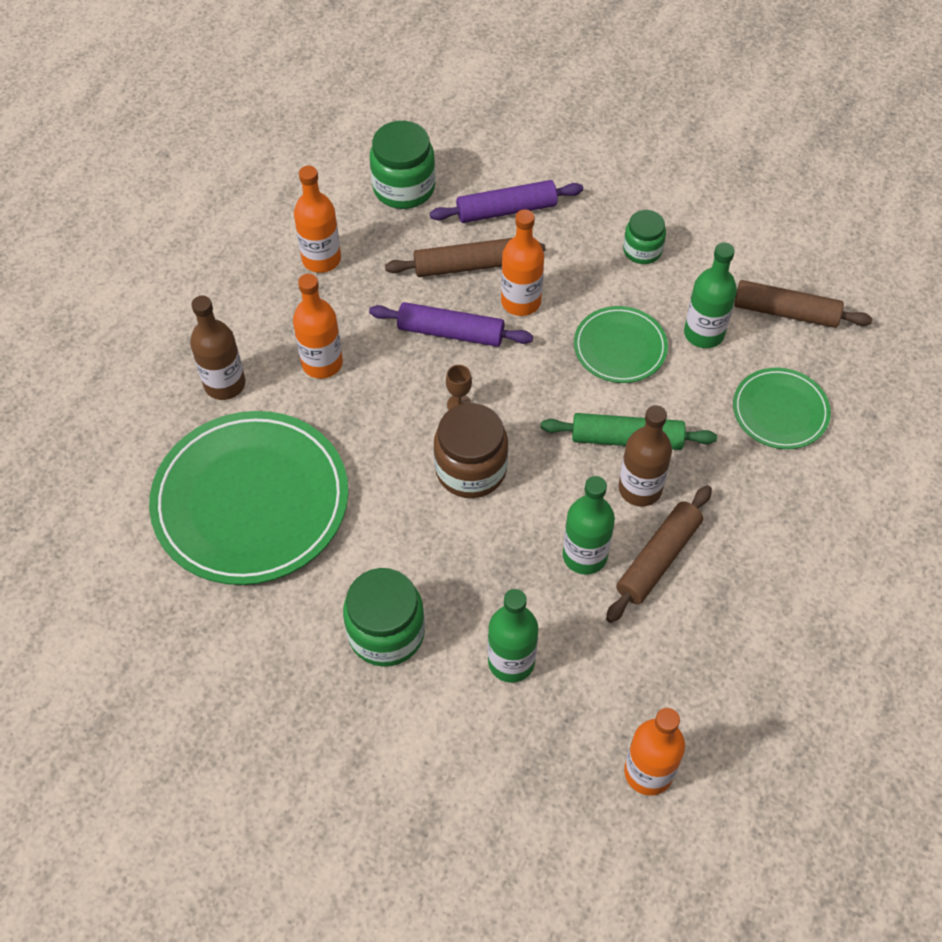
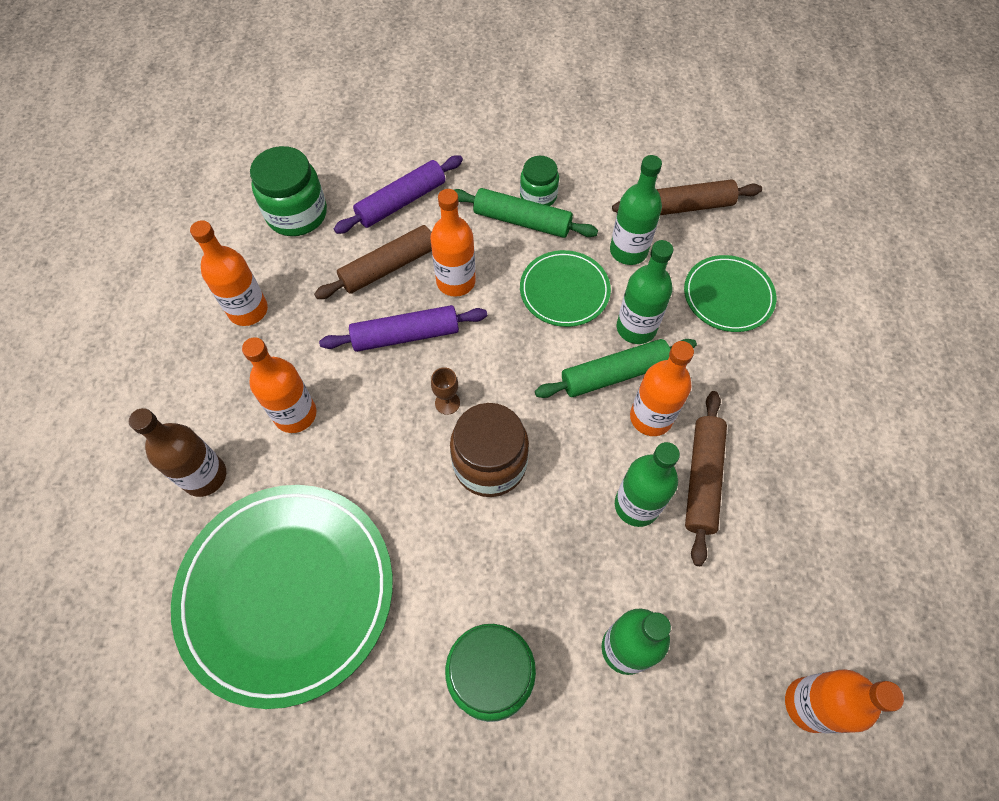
camera: 25 degrees left, 5 degrees up
brown bottle [619,405,672,507] -> orange bottle [630,341,694,436]
none -> green rolling pin [454,188,598,238]
none -> green bottle [617,240,673,344]

